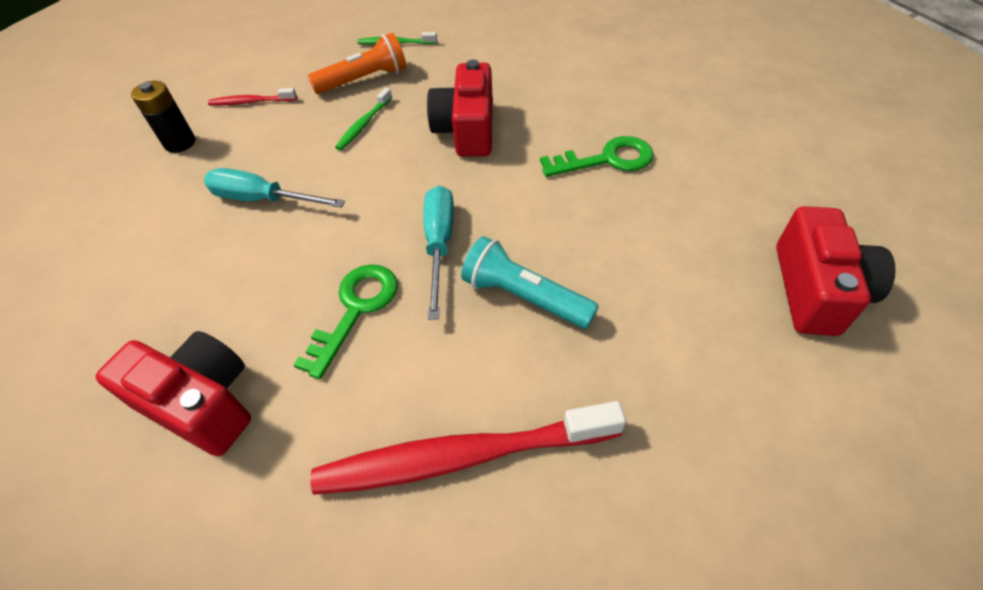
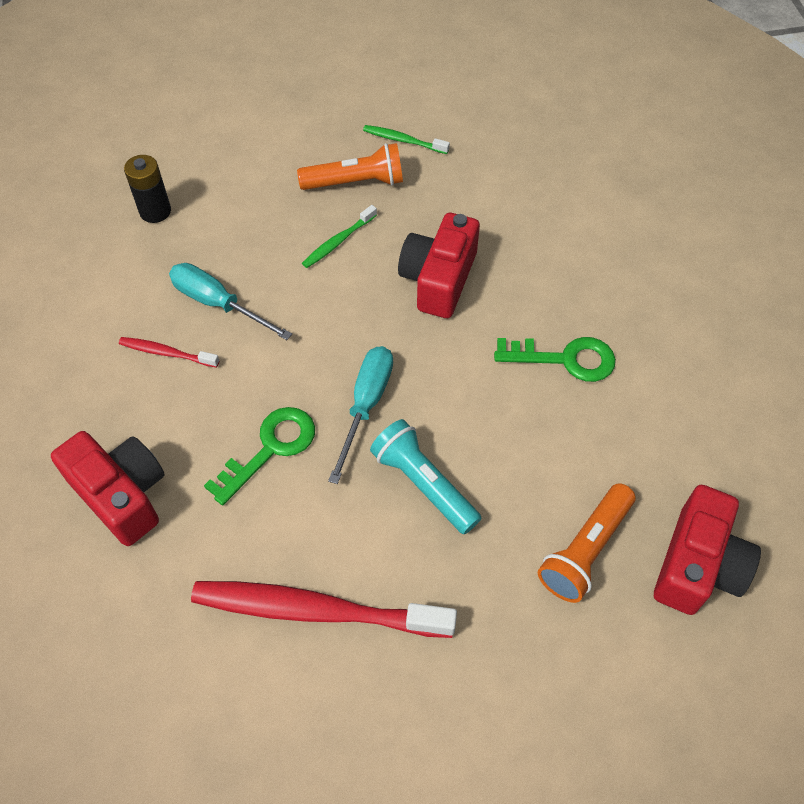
camera: 15 degrees right, 5 degrees up
red toothbrush [208,88,297,105] -> red toothbrush moved to [119,337,219,368]
none -> orange flashlight [538,483,635,603]

